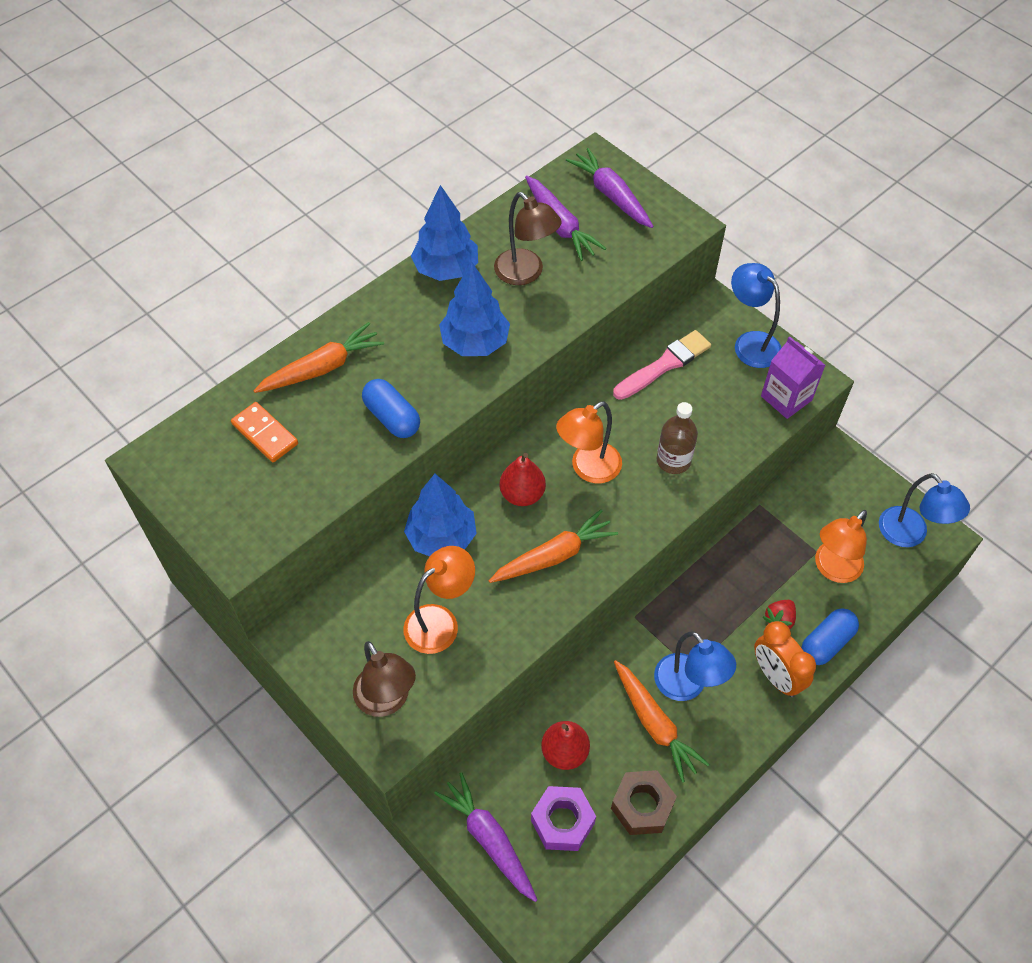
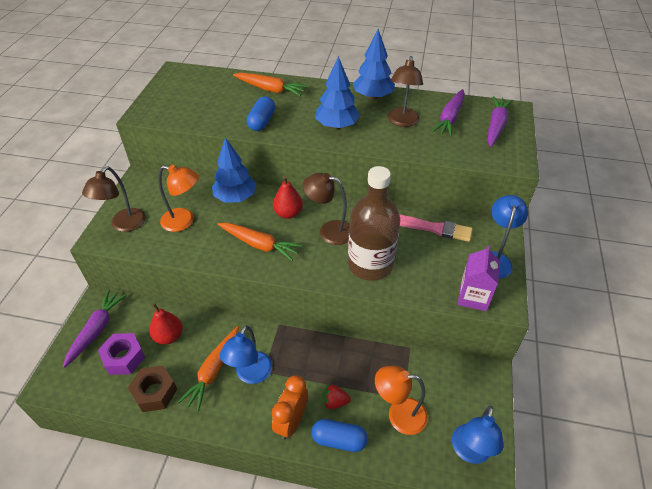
camera: 55 degrees right, 10 degrees down
orange domino [231,402,298,462] -> none
orange lamp [556,401,622,483] -> brown lamp [303,173,350,245]
brown bottle [657,402,698,474] -> brown bottle [348,166,400,281], size x1.84

